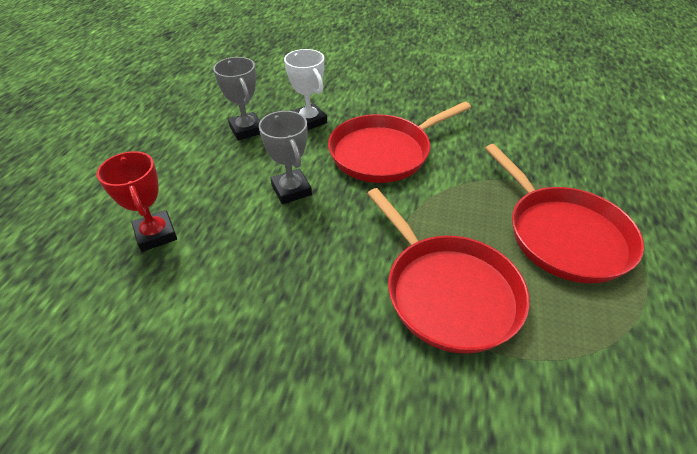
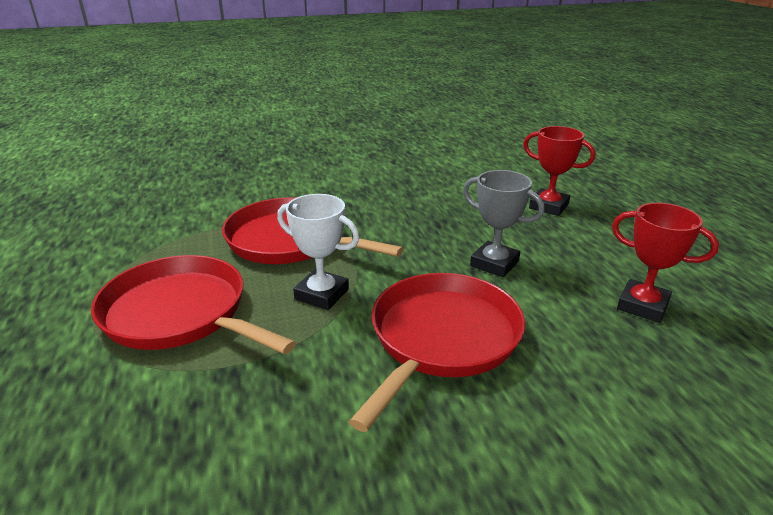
camera: 150 degrees right, 15 degrees down
grey trophy [213,57,260,140] -> red trophy [612,203,719,323]
white trophy [284,49,327,130] -> white trophy moved to [277,194,360,310]

